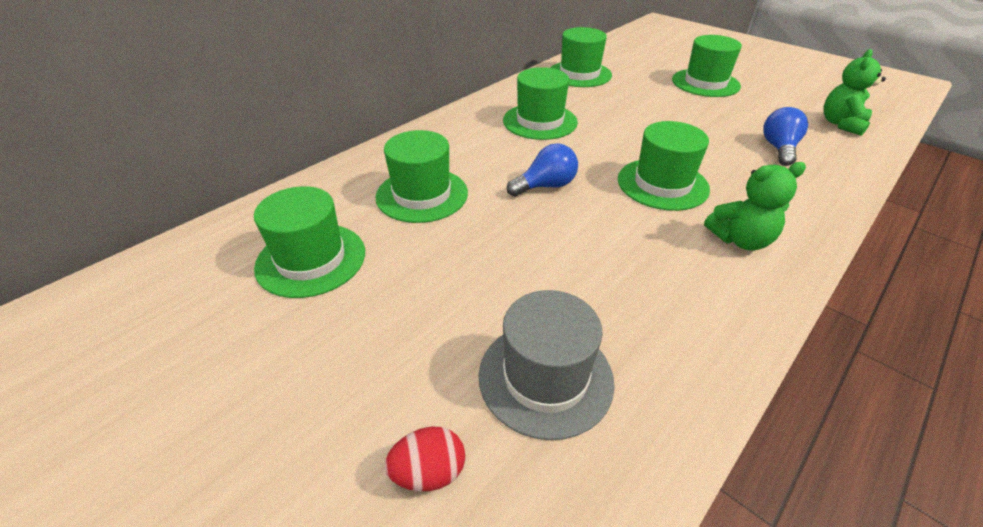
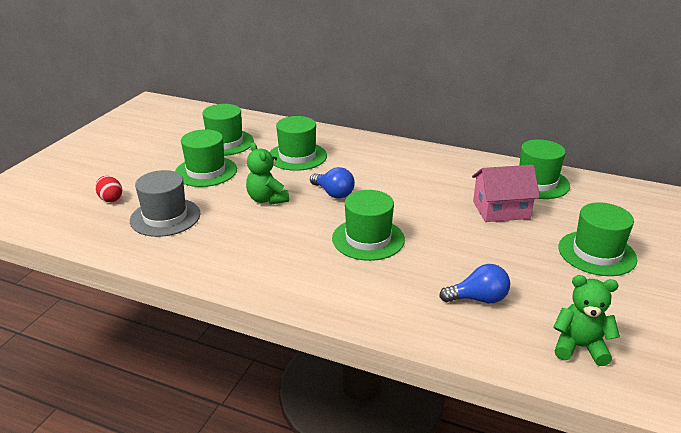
camera: 70 degrees right, 10 degrees down
green hat [503,67,578,140] -> green hat moved to [175,129,237,187]
green teddy bear [704,162,806,251] -> green teddy bear moved to [246,142,289,205]
none -> pink house [472,165,540,222]

